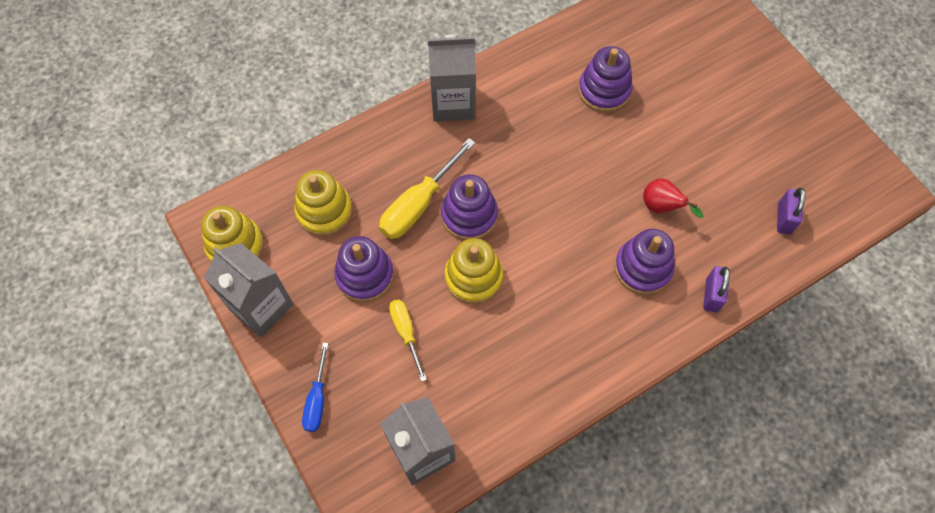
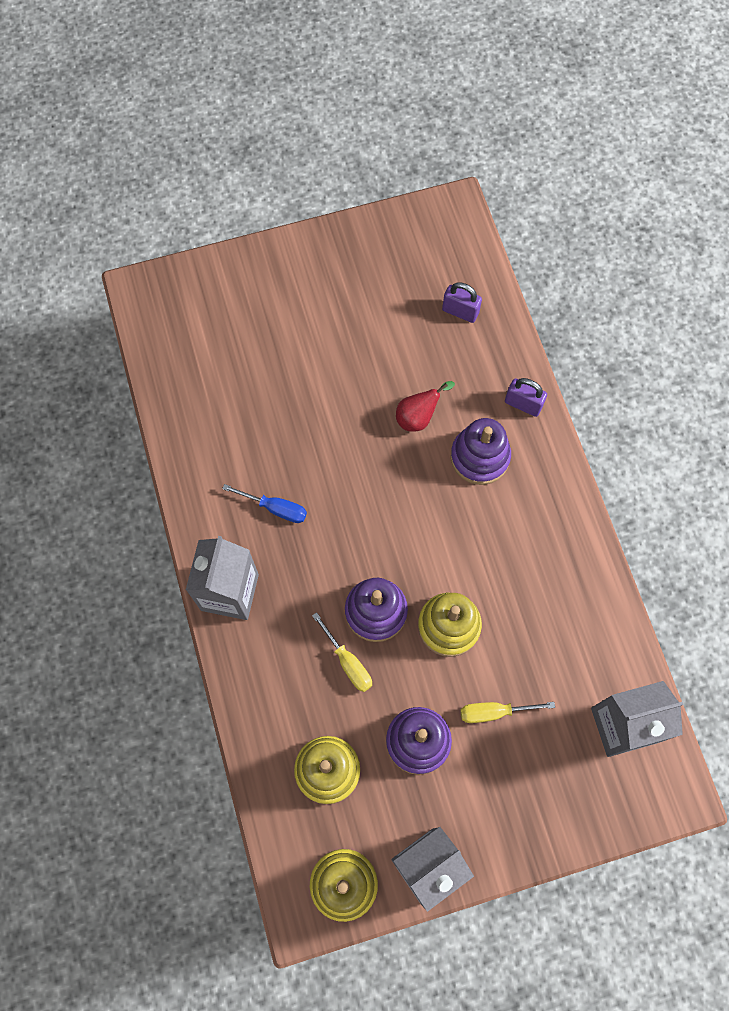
camera: 75 degrees left, 5 degrees up
blue screwdriver [302,343,329,432] -> blue screwdriver moved to [222,484,307,523]
yellow screwdriver [379,138,475,239] -> yellow screwdriver [312,612,372,692], size x0.61
purple stacking toy [578,46,633,112] -> none

